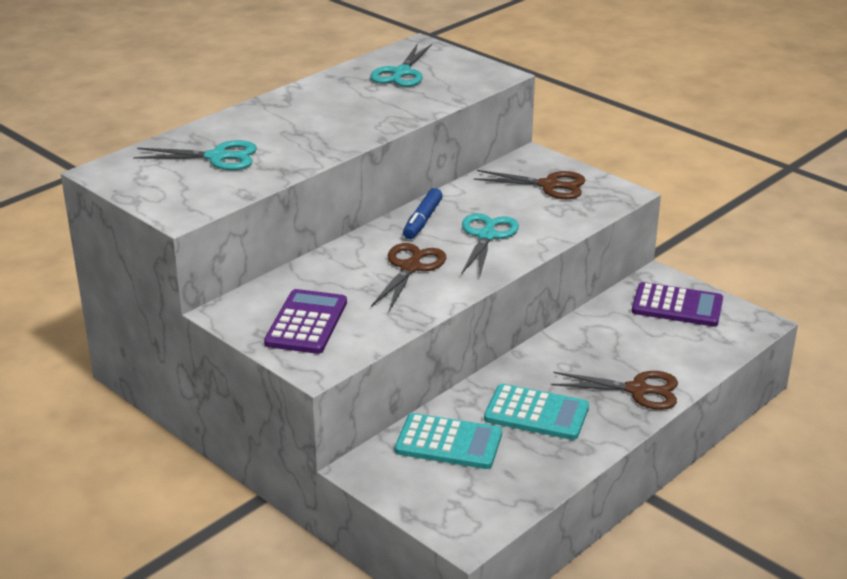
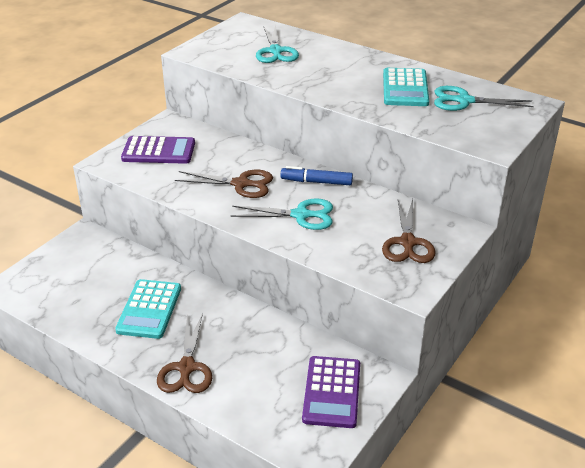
camera: 80 degrees right, 5 degrees up
turquoise calculator [395,413,502,469] -> turquoise calculator moved to [383,68,429,106]

